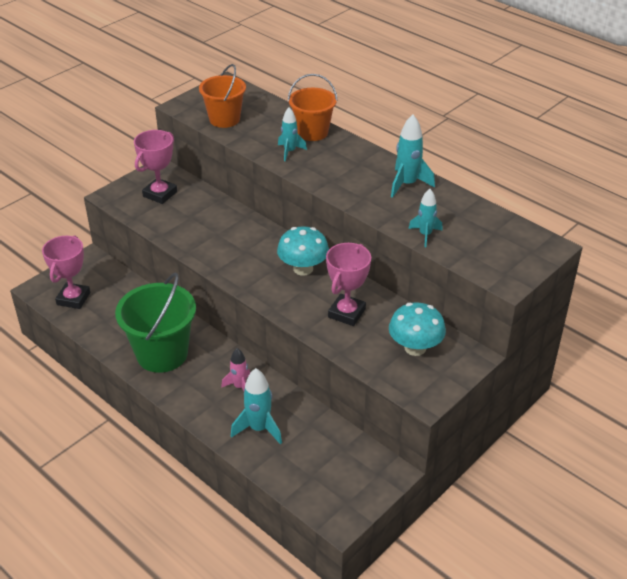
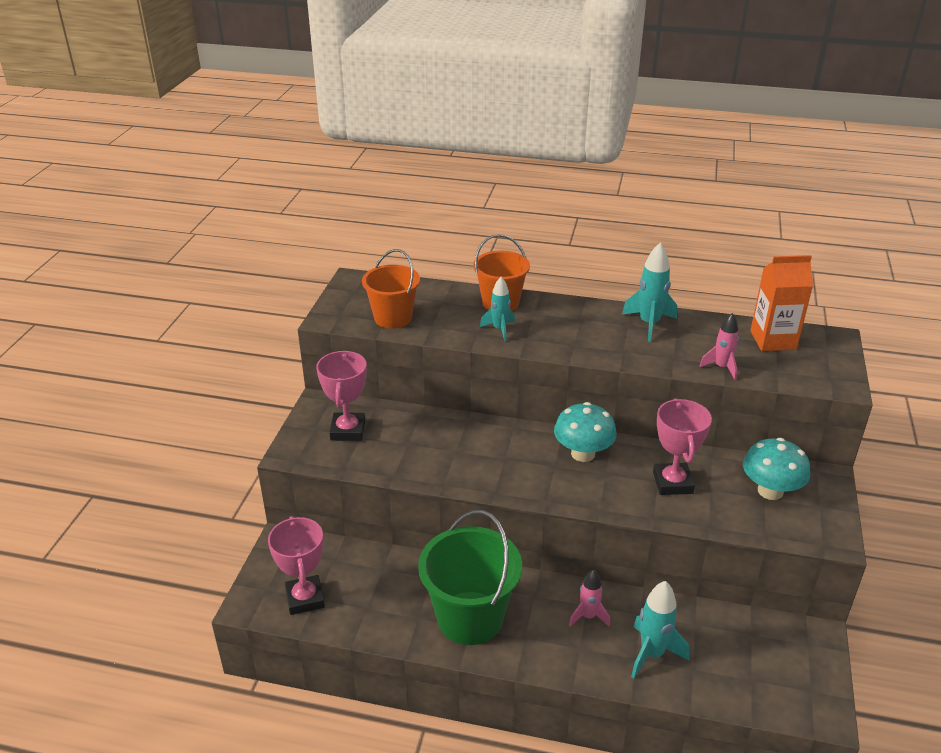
camera: 30 degrees left, 5 degrees down
turquoise rocket [408,189,443,247] -> pink rocket [700,313,739,380]
none -> orange carton [750,255,813,351]

